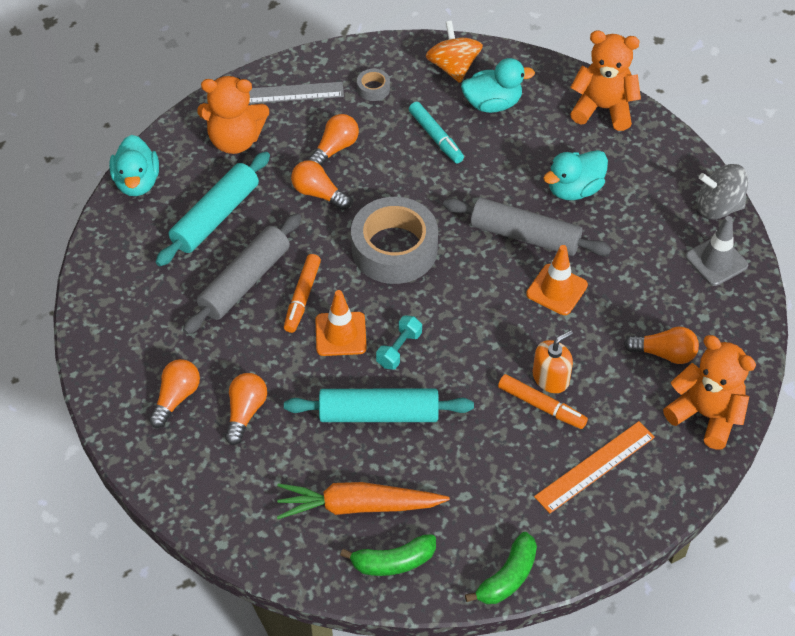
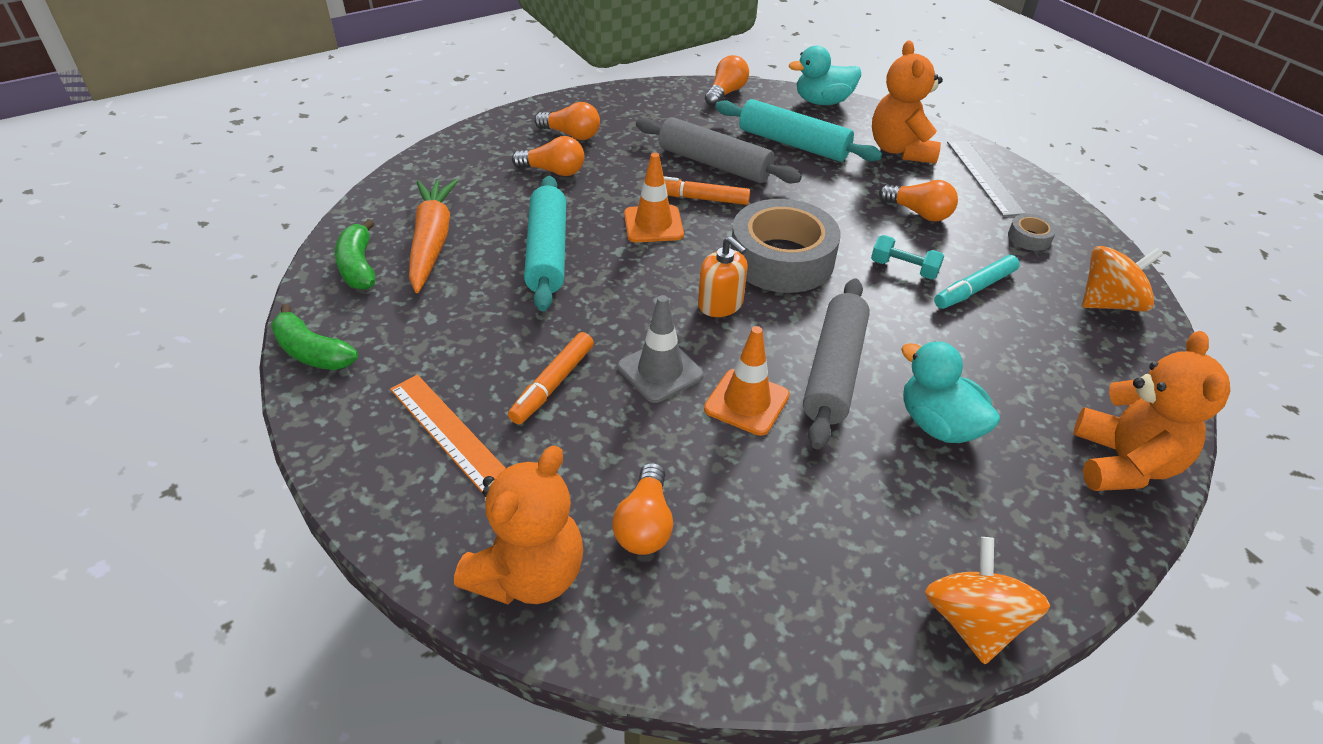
camera: 85 degrees right, 10 degrees down
orange light bulb [291,160,351,210] -> orange light bulb moved to [705,55,749,106]
turquoise dumbbell [376,315,422,370] -> turquoise dumbbell moved to [871,235,944,280]
turquoise duck [461,58,535,113] -> none
orange soap dispenser [533,330,573,393] -> orange soap dispenser moved to [698,236,748,317]
grey traffic cone [686,216,748,286] -> grey traffic cone moved to [618,295,704,403]
grey spinning top [697,164,748,220] -> orange spinning top [925,537,1050,664]

